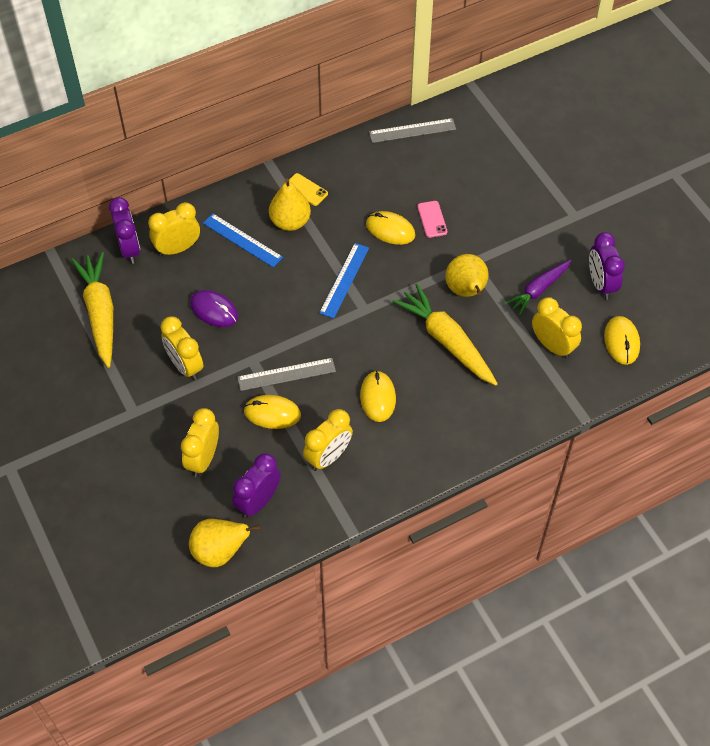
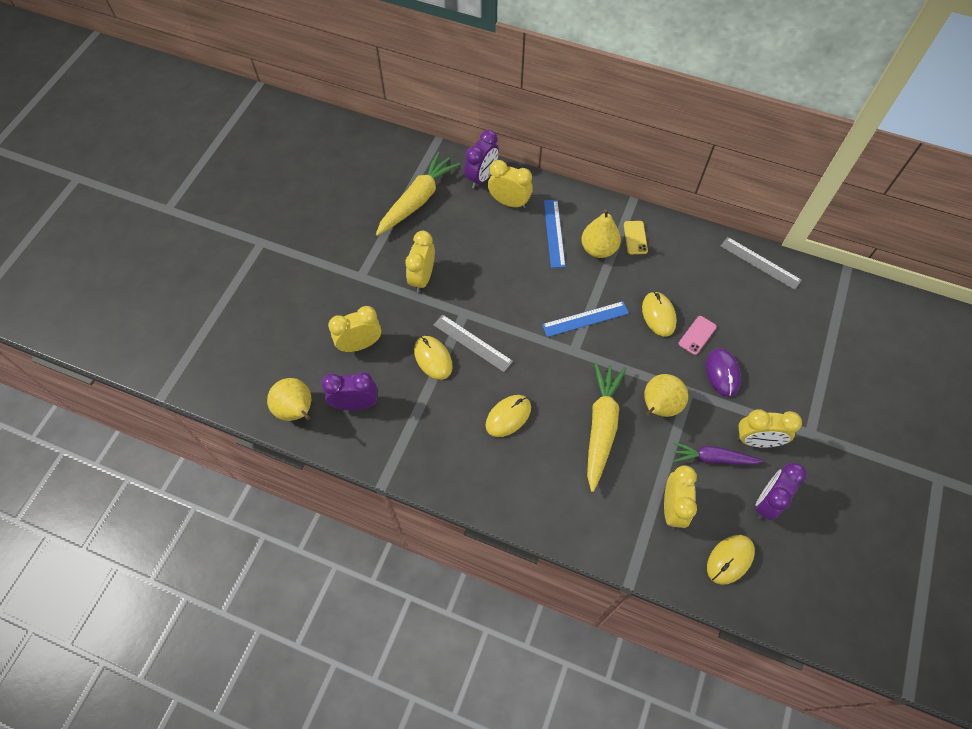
camera: 50 degrees right, 5 degrees up
purple mouse [190,290,238,327] -> purple mouse moved to [706,348,741,397]
yellow clock [303,409,353,471] -> yellow clock moved to [737,409,802,448]

